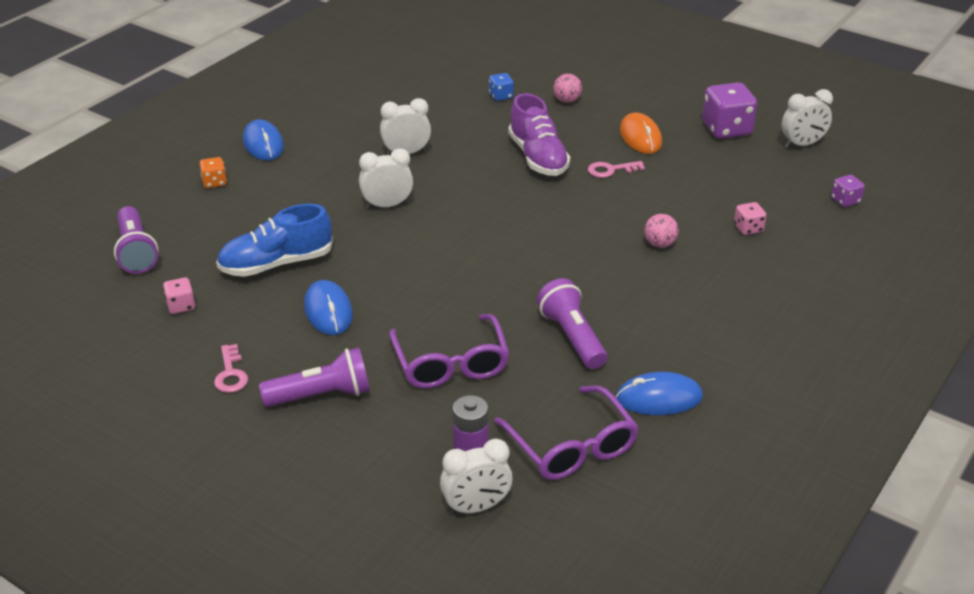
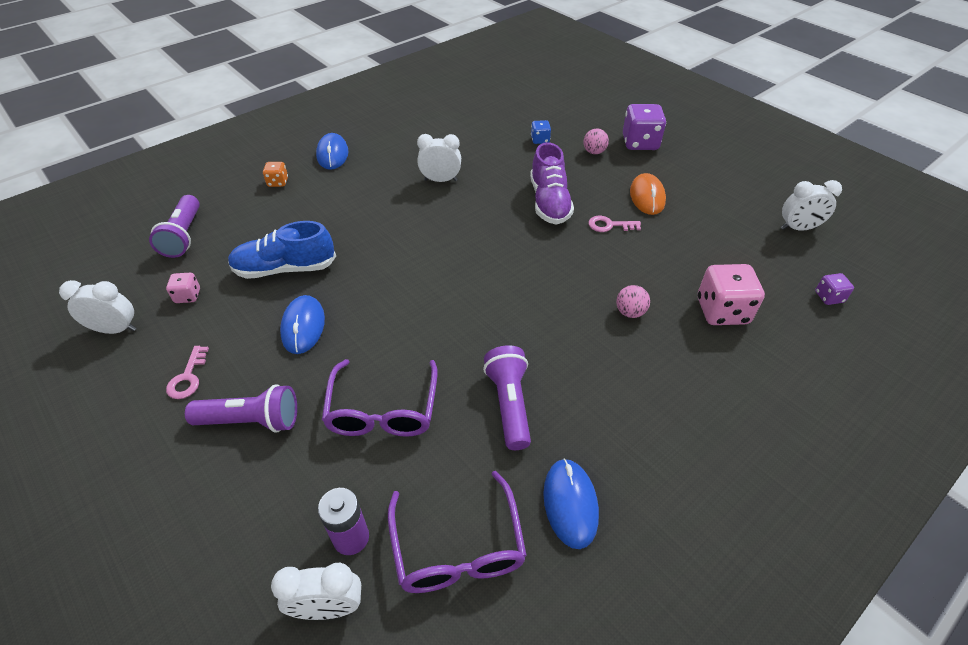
camera: 15 degrees right, 10 degrees up
white clock [359,148,413,209] -> white clock moved to [59,280,136,334]
blue mouse [616,372,703,415] -> blue mouse turned 75 degrees clockwise [543,459,599,549]
purple dice [702,82,757,139] -> purple dice moved to [623,104,666,150]
pink dice [734,202,766,235] -> pink dice [698,264,765,325], size x1.95

